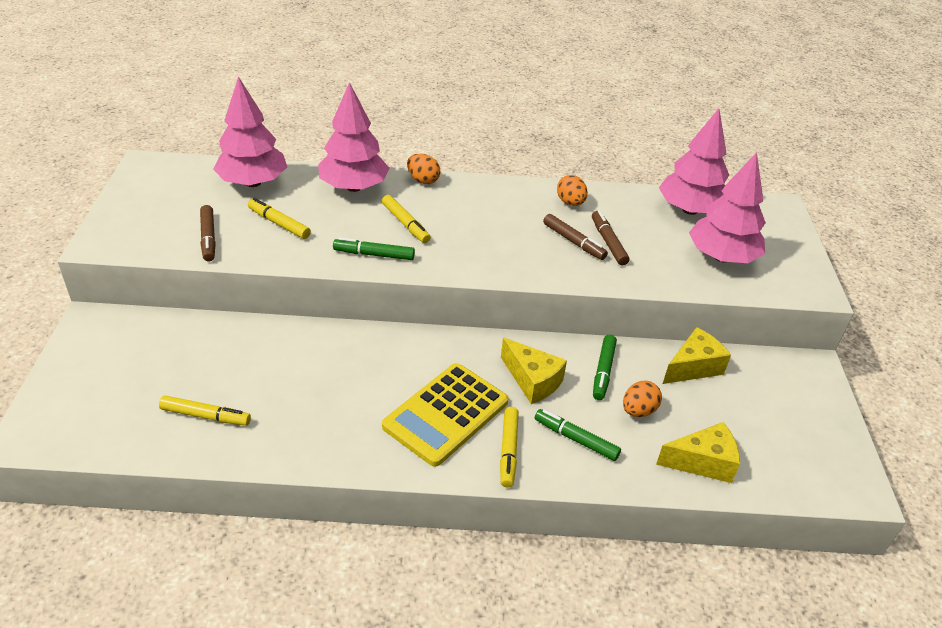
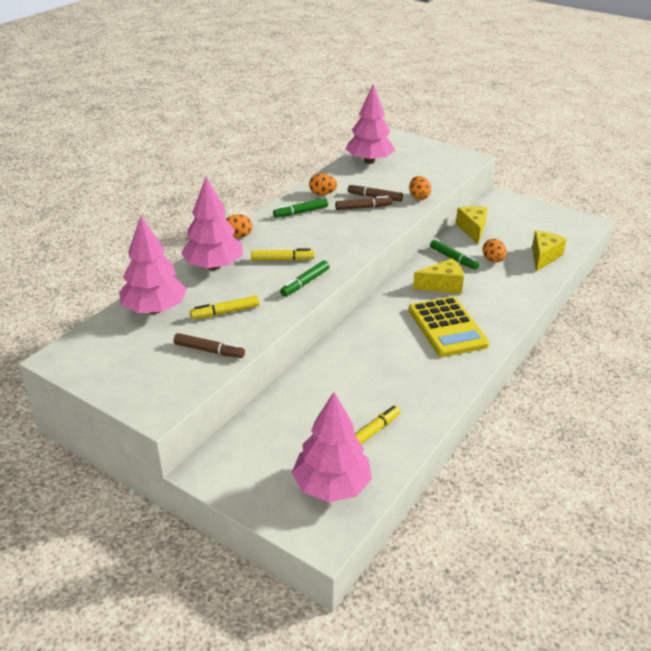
camera: 55 degrees left, 5 degrees down
yellow marker [500,407,519,487] -> none
green marker [535,409,621,461] -> green marker moved to [273,198,328,218]
pink tree [689,152,766,263] -> pink tree moved to [292,392,372,502]
none -> orange egg [409,176,431,200]

